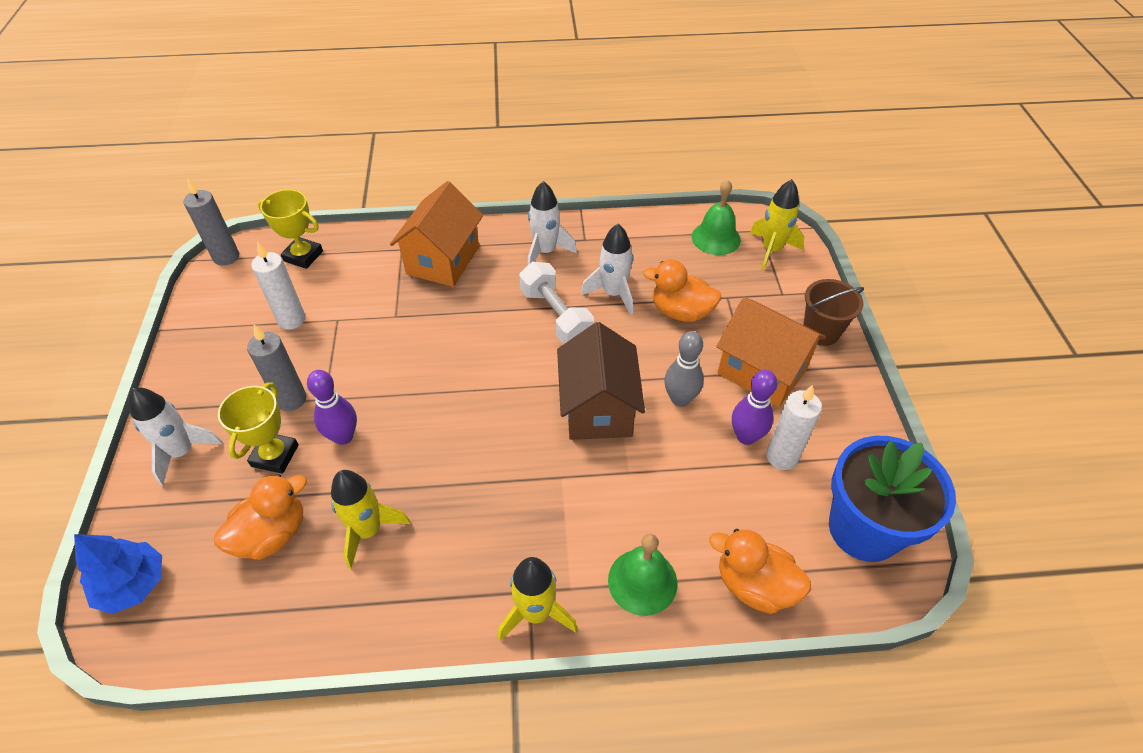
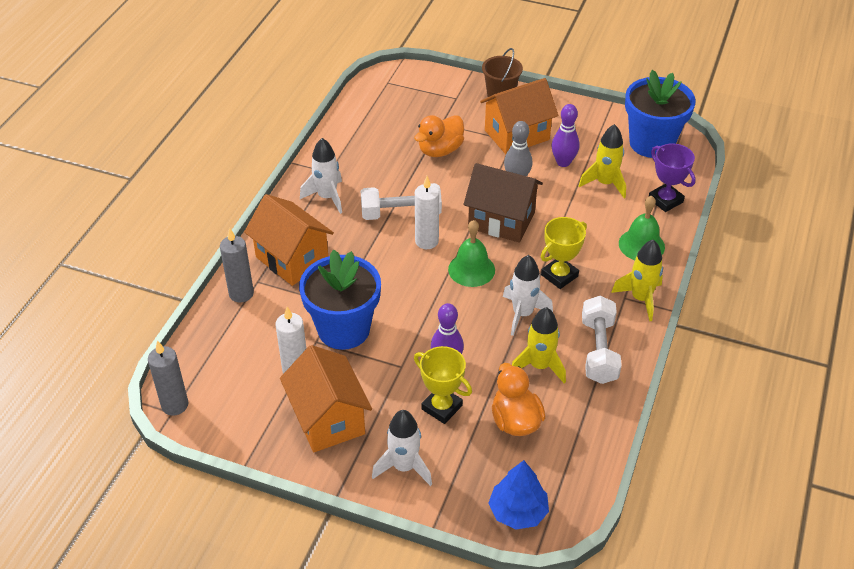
camera: 65 degrees left, 5 degrees down
grey candle [247,325,306,411] -> grey candle moved to [220,228,254,303]
yellow trophy [258,189,323,269] -> yellow trophy moved to [541,217,587,289]
white rocket [581,224,633,315] -> white rocket moved to [503,255,553,336]
green bell [692,180,741,255] -> green bell moved to [448,220,495,287]
orange duck [709,529,811,614] -> purple trophy [649,143,695,212]
yellow rocket [750,179,804,270] -> yellow rocket moved to [579,124,626,198]
white candle [766,385,822,470] -> white candle moved to [415,176,439,249]
none -> orange house [280,345,372,452]
none -> blue flower pot [299,250,381,350]
none -> white dumbbell [582,296,622,384]

